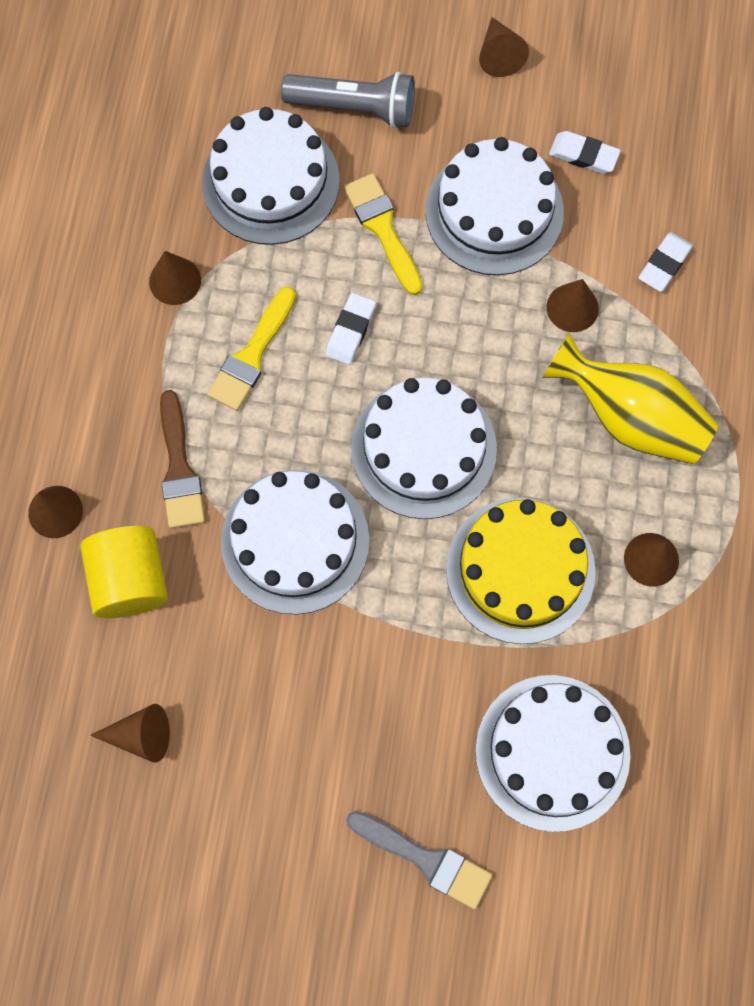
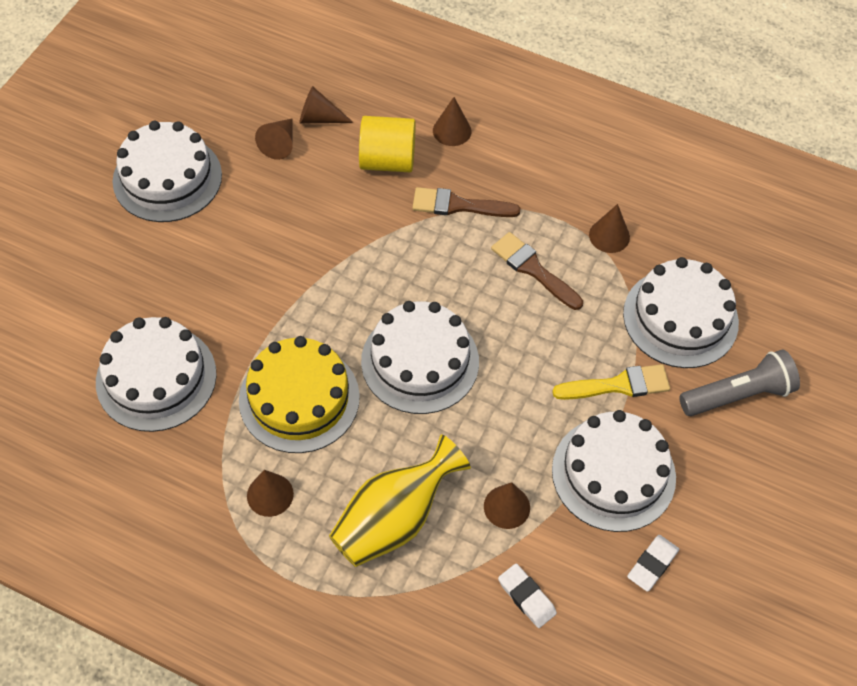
camera: 105 degrees right, 15 degrees down
yellow brush [207,287,296,411] -> brown brush [491,232,583,310]
white cake [221,470,369,615] -> white cake moved to [113,121,222,222]
grey flashlight [281,72,415,128] -> grey flashlight turned 135 degrees counterclockwise [679,350,800,416]
white eraser [325,293,376,365] -> none
grey brush [346,811,492,909] -> none
brown cone [479,17,529,77] -> brown cone moved to [299,86,354,123]

